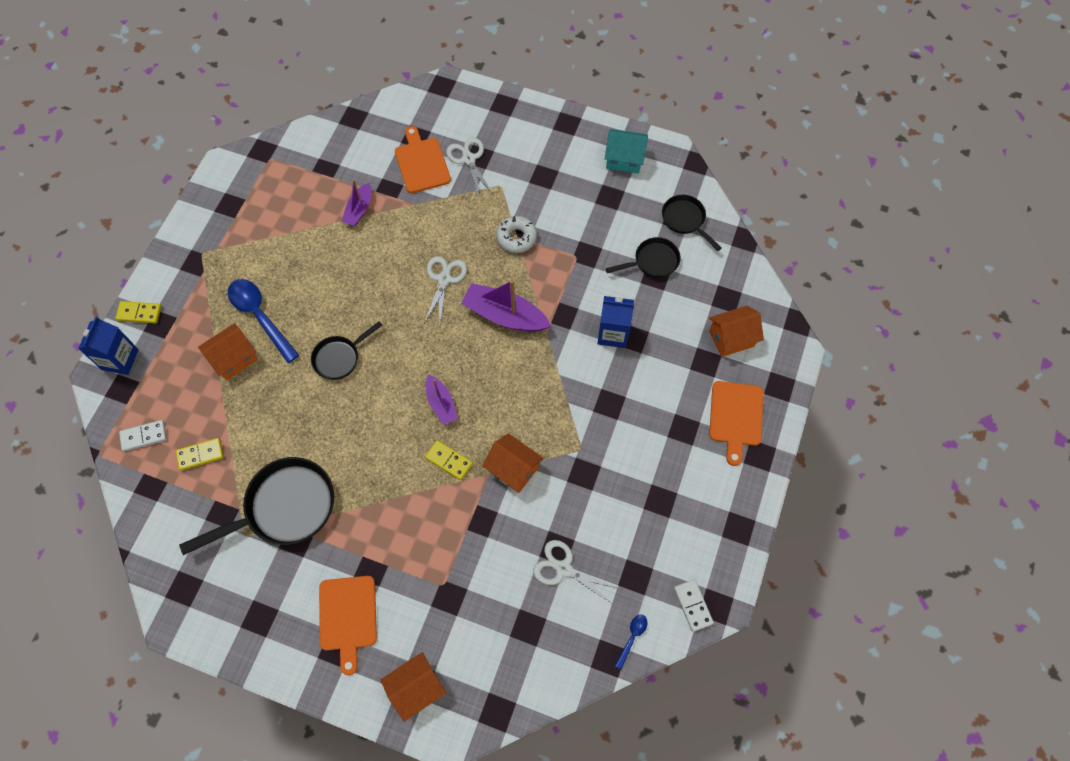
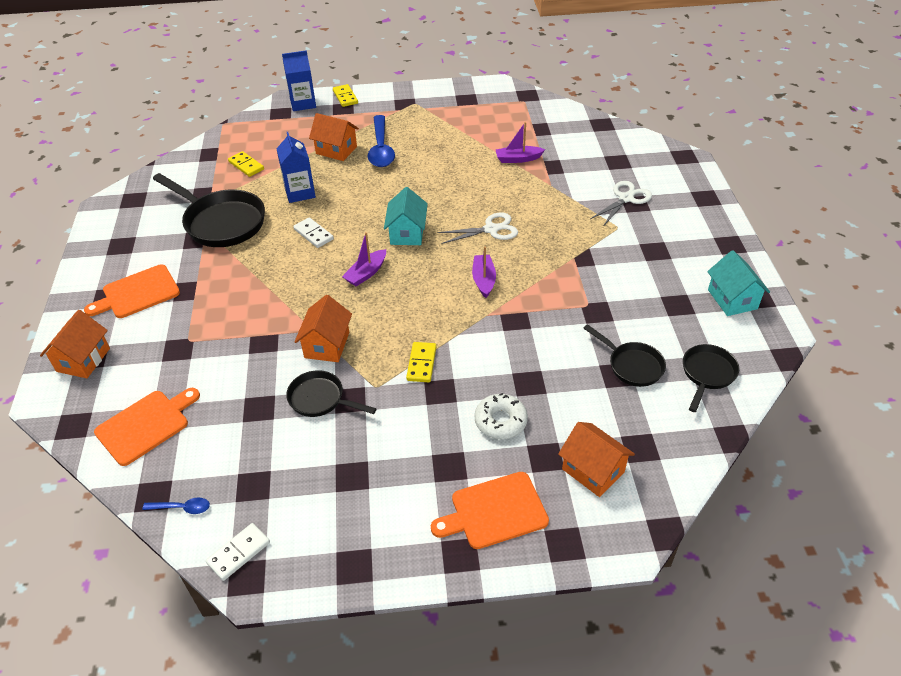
camera: 65 degrees right, 20 degrees down
white domino [119,420,167,452] -> white domino moved to [293,217,334,248]
blue spoon [228,279,299,363] -> blue spoon turned 150 degrees clockwise [368,115,395,167]
black pan [311,321,382,380] -> black pan moved to [286,370,377,417]
orange house [381,652,447,722] -> orange house turned 75 degrees clockwise [40,310,110,378]
orange cutting board [395,126,451,193] -> orange cutting board moved to [94,388,200,466]
yellow domino [425,440,473,480] -> yellow domino moved to [406,342,436,382]
purple boat [461,280,551,332] -> purple boat [472,246,496,298], size x0.59
white donut [496,216,537,253] -> white donut moved to [475,393,528,439]
white scissors [533,540,621,605] -> none
blue carton [597,296,634,348] -> blue carton moved to [276,132,316,203]
none -> turquoise house [384,187,428,245]

